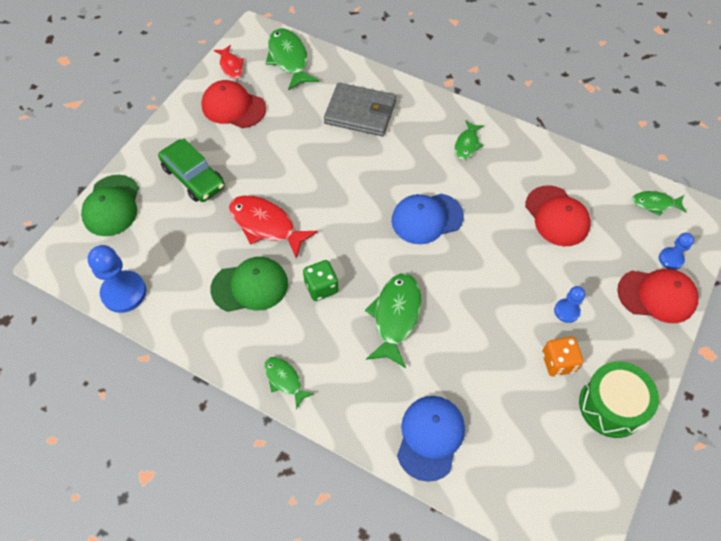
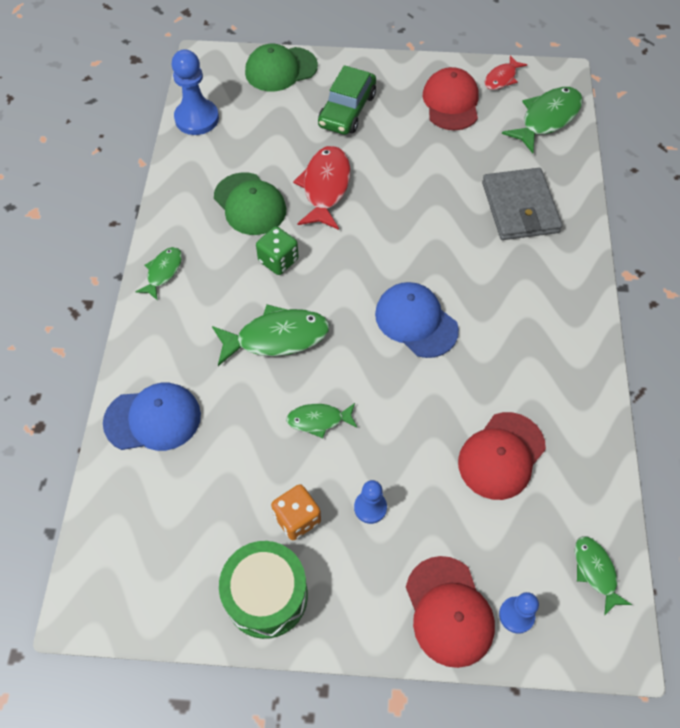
camera: 65 degrees right, 0 degrees up
green fish [455,120,484,160] -> green fish moved to [286,403,358,438]

